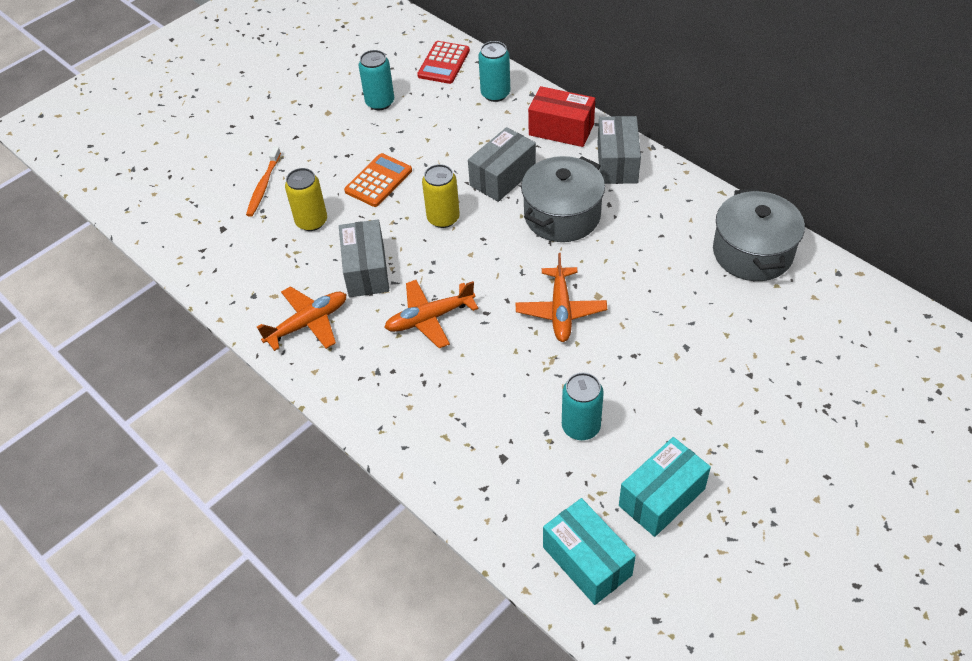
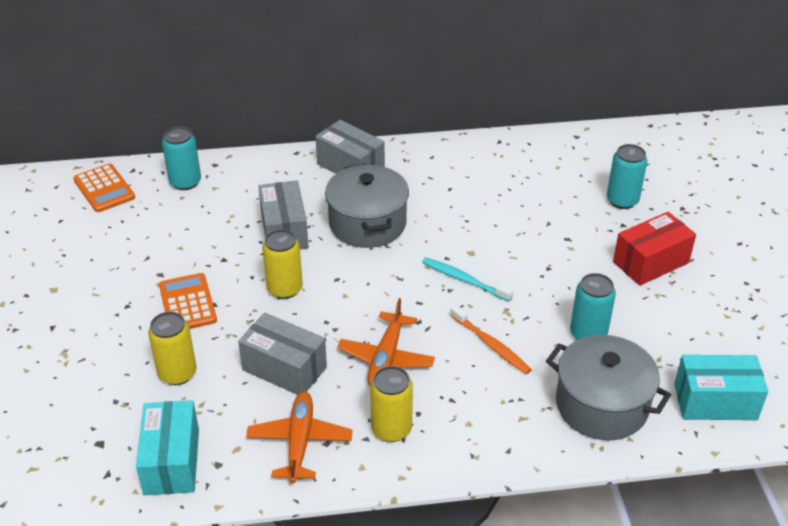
camera: 55 degrees left, 10 degrees down
orange toothbrush [246,146,281,217] -> orange toothbrush moved to [450,305,532,374]
turquoise can [358,50,394,110] -> turquoise can moved to [607,144,647,209]
red calculator [417,41,470,84] -> orange calculator [73,164,135,212]
orange plane [516,253,607,342] -> turquoise toothbrush [422,257,513,302]
red box [528,86,595,147] -> red box moved to [613,212,696,286]
turquoise box [619,437,711,537] -> turquoise box moved to [136,400,199,495]
grey pot [713,188,805,281] -> grey pot moved to [546,335,671,440]
none -> yellow can [370,366,413,442]

